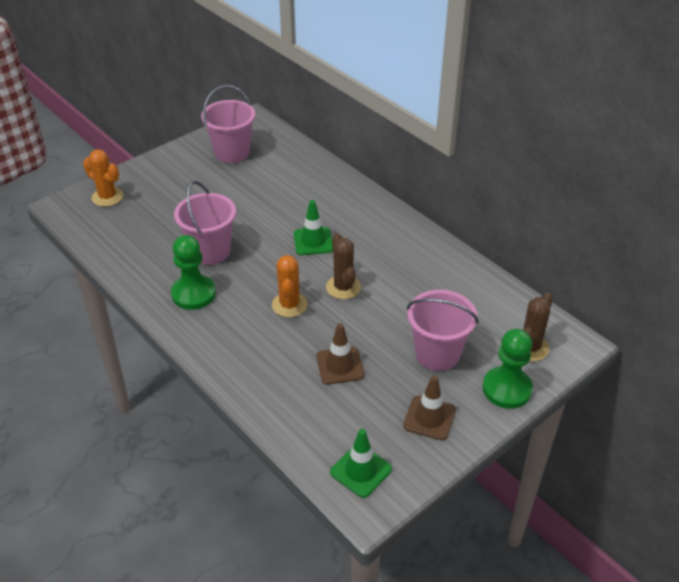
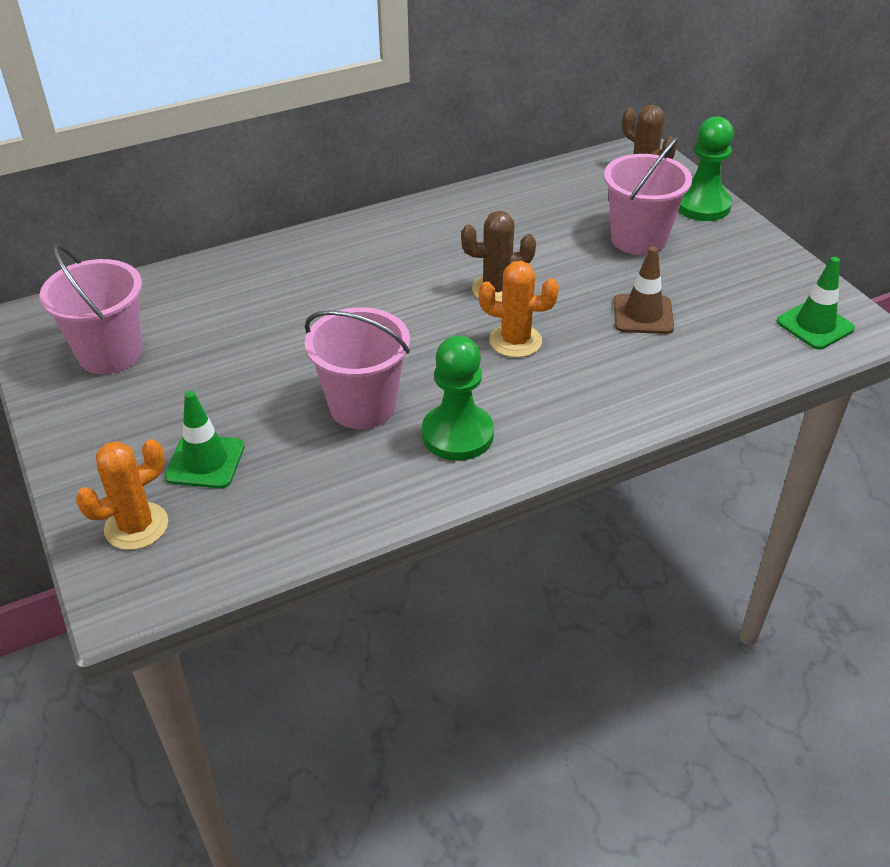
camera: 75 degrees left, 0 degrees up
green traffic cone [294,200,333,255] -> green traffic cone moved to [165,391,245,489]
brown traffic cone [403,376,456,441] -> none

